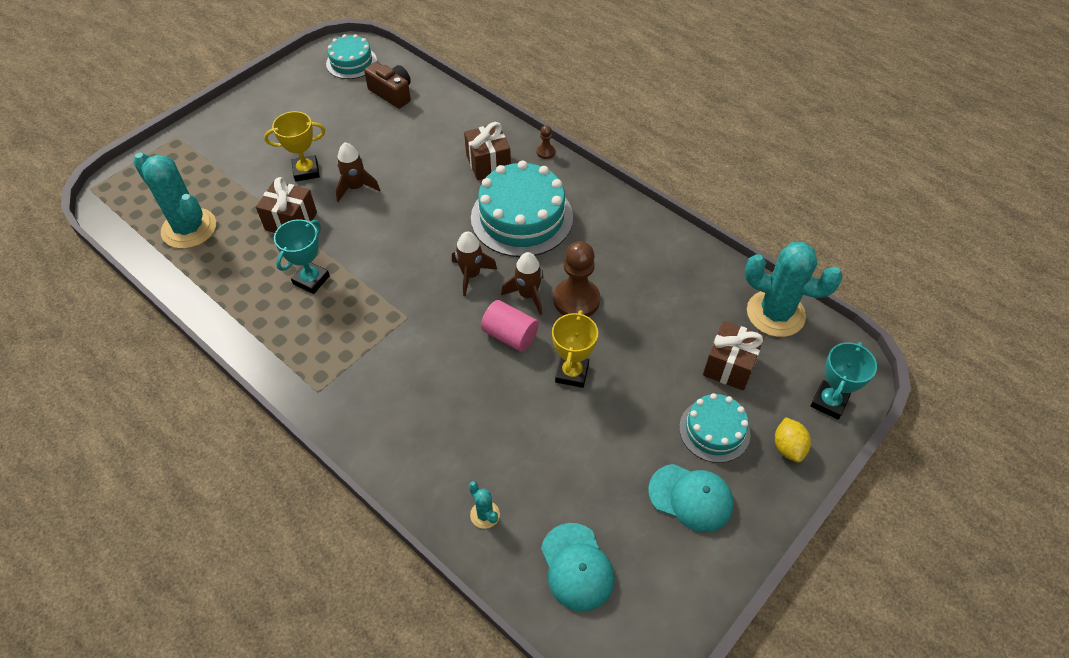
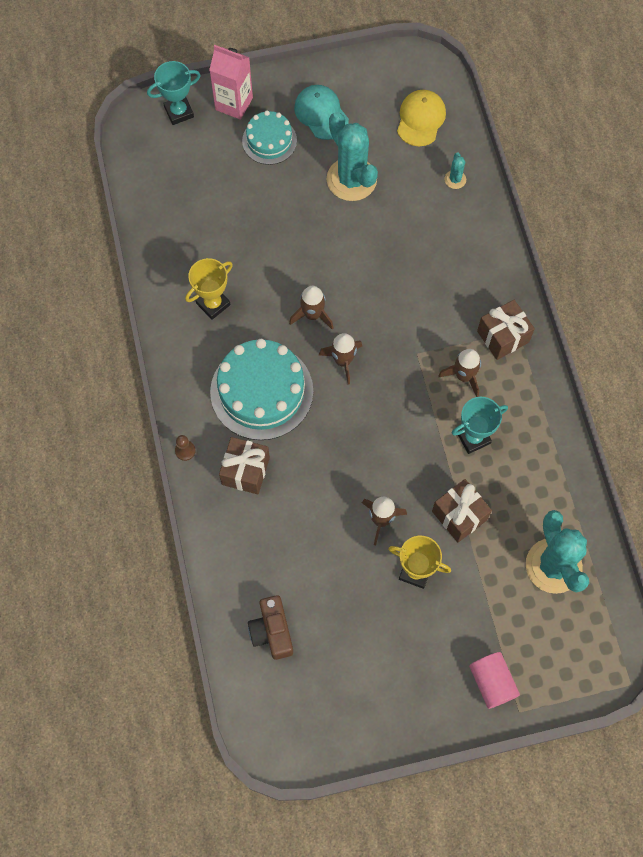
camera: 145 degrees left, 15 degrees up
turquoise cake [326,34,377,79] -> none
pink cylinder [481,300,539,352] -> pink cylinder moved to [469,652,520,709]
turquoise cap [541,523,614,611] -> yellow cap [397,90,446,146]
yellow trophy [552,310,598,388] -> yellow trophy moved to [185,258,233,320]
brown pawn [554,241,600,317] -> none
brown gift [703,321,765,391] -> brown gift moved to [477,300,535,360]
turquoise cactus [745,242,843,337] -> turquoise cactus moved to [327,112,378,201]
yellow lemon [775,417,811,462] -> pink carton [209,45,253,120]
none -> brown rocket [438,349,481,397]

